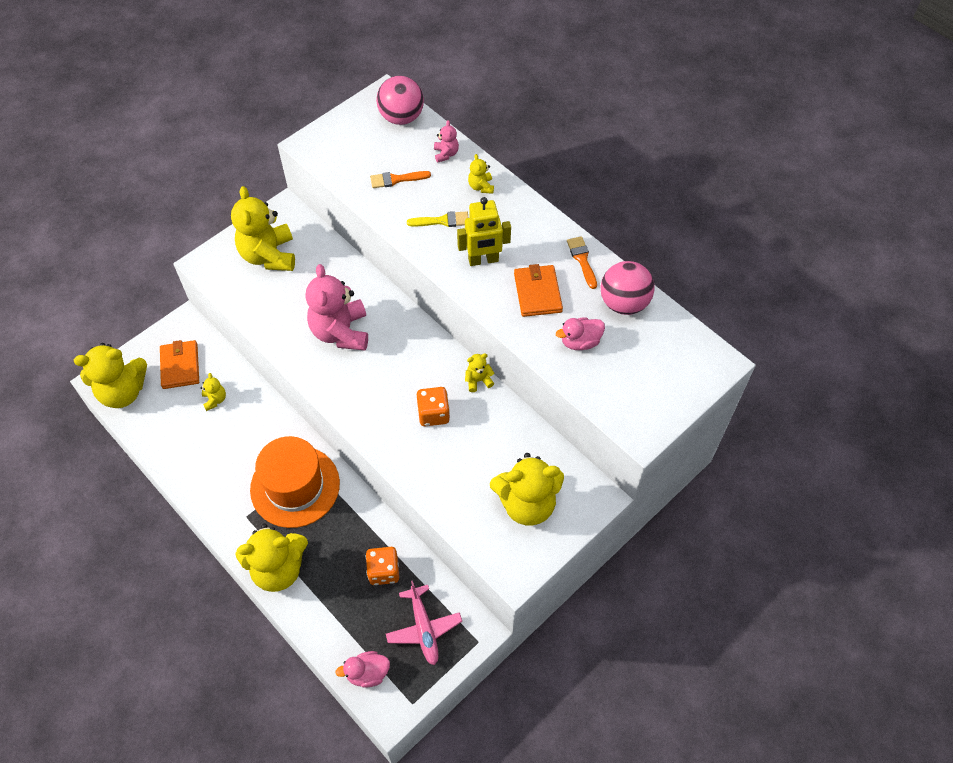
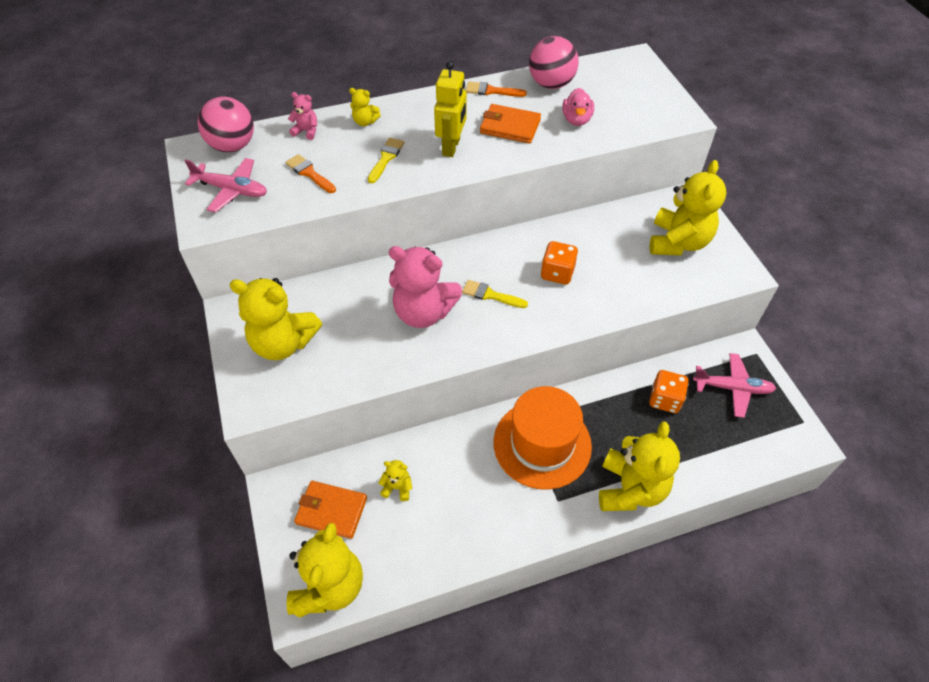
camera: 65 degrees left, 5 degrees down
pink duck [335,651,390,688] -> none
orange brush [370,171,431,188] -> orange brush turned 120 degrees clockwise [286,154,336,193]
yellow teddy bear [465,353,494,392] -> none
none -> pink plane [184,158,267,212]
none -> yellow brush [462,280,528,308]

